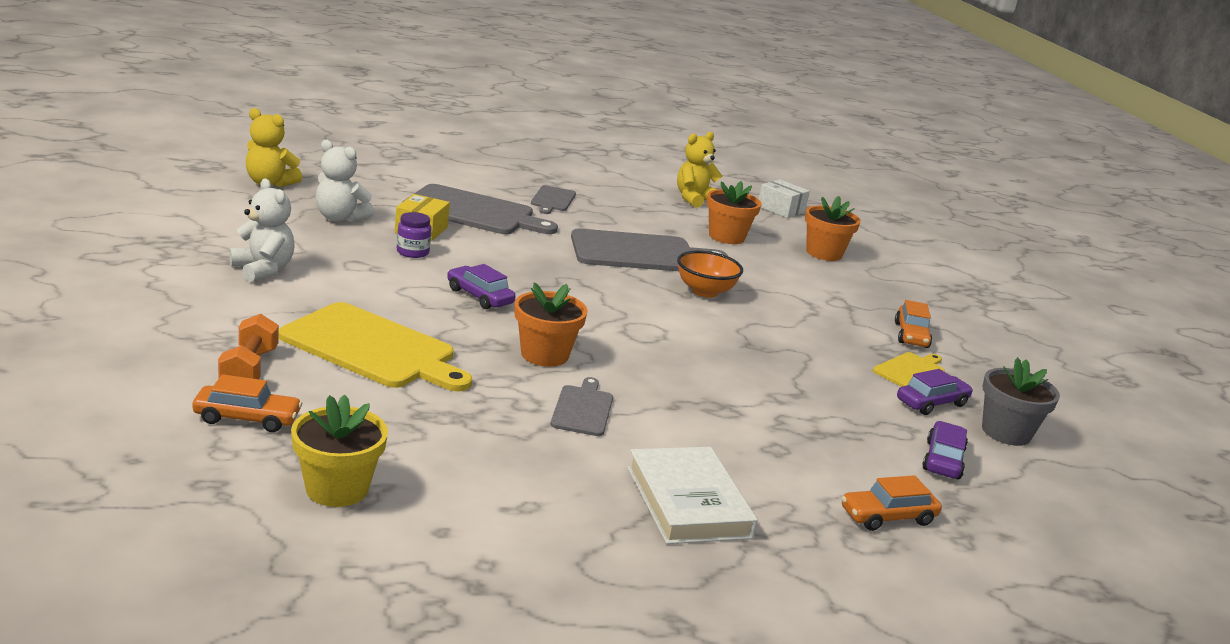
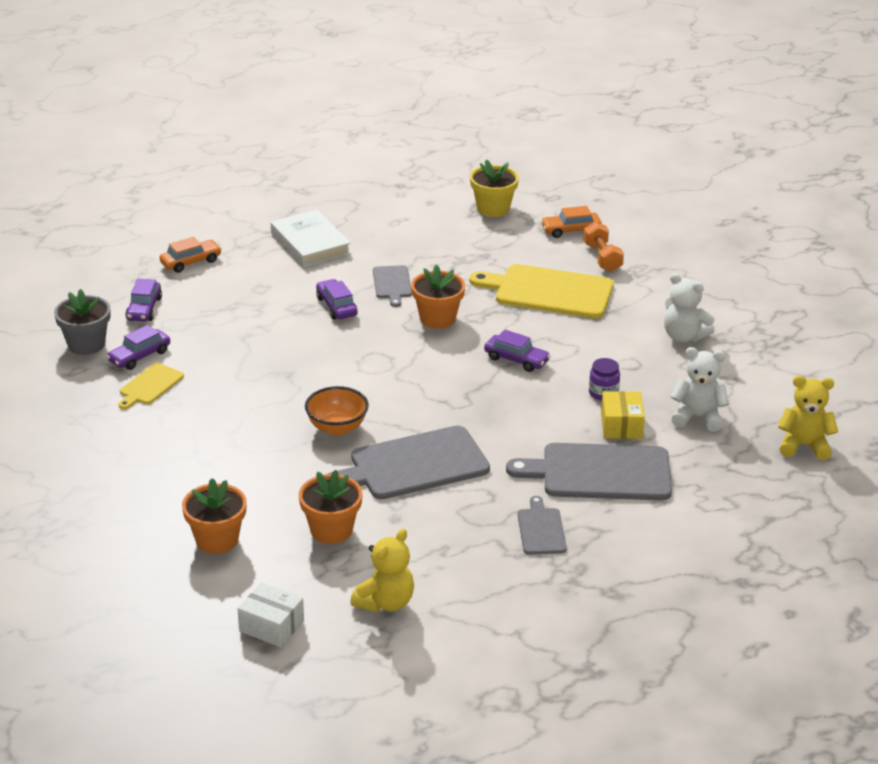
camera: 170 degrees right, 10 degrees up
orange car [895,300,932,348] -> none
none -> purple car [316,279,358,320]

